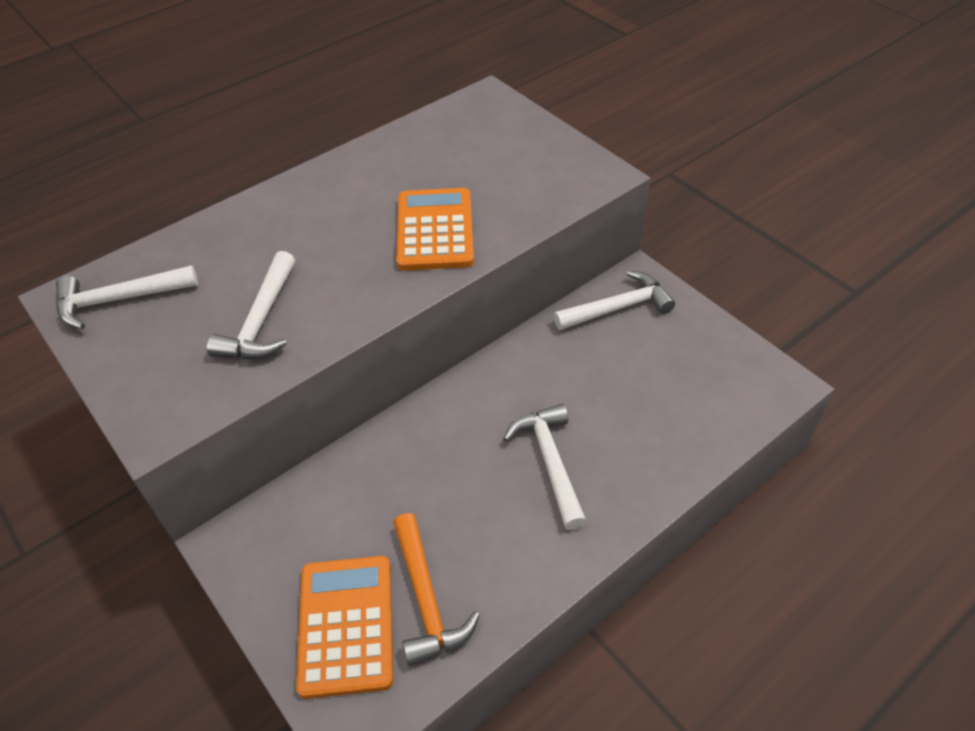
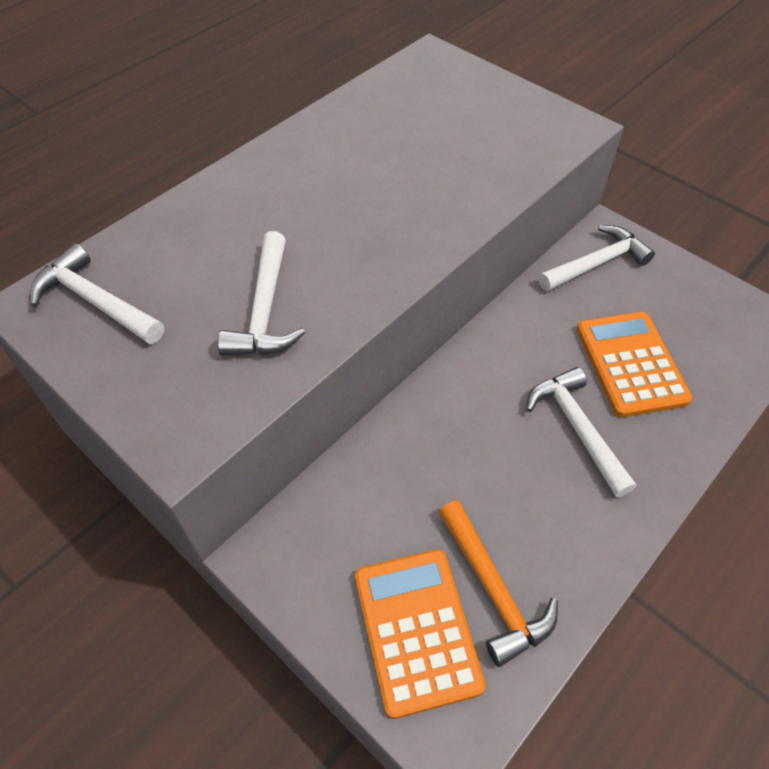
camera: 10 degrees left, 5 degrees up
white hammer [56,265,198,329] -> white hammer turned 60 degrees clockwise [30,244,164,344]
orange calculator [396,188,474,271] -> orange calculator moved to [576,312,692,418]

